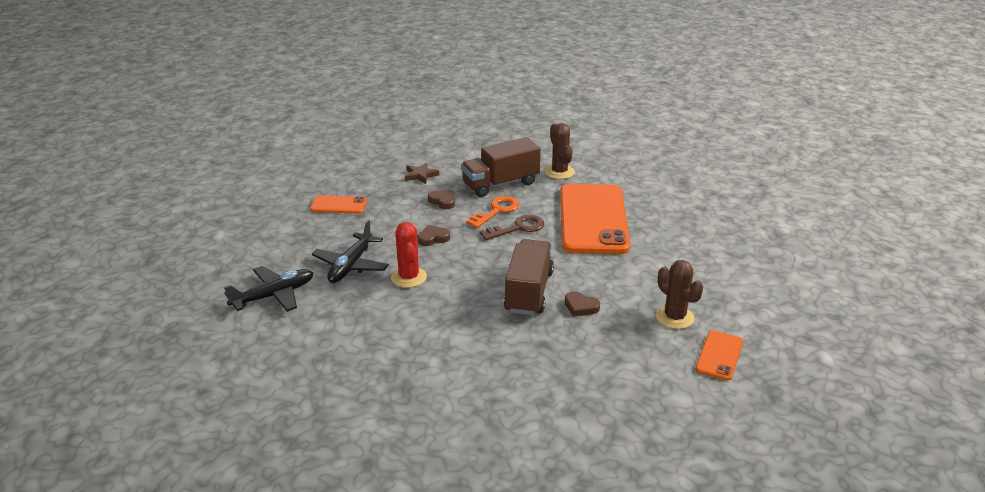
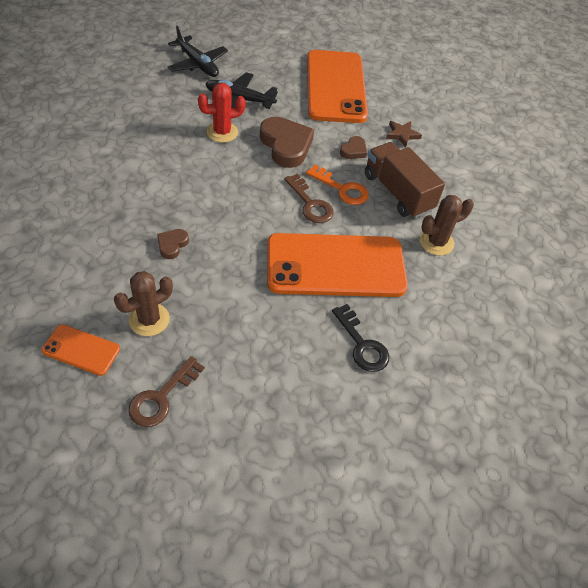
camera: 80 degrees right, 20 degrees up
orange phone [310,195,367,214] -> orange phone [307,50,368,123], size x2.22
brown heart [418,225,450,246] -> brown heart [260,117,314,168], size x2.02
brown truck [504,239,554,315] -> none
none -> brown key [128,356,205,427]
none -> black key [332,304,389,372]

